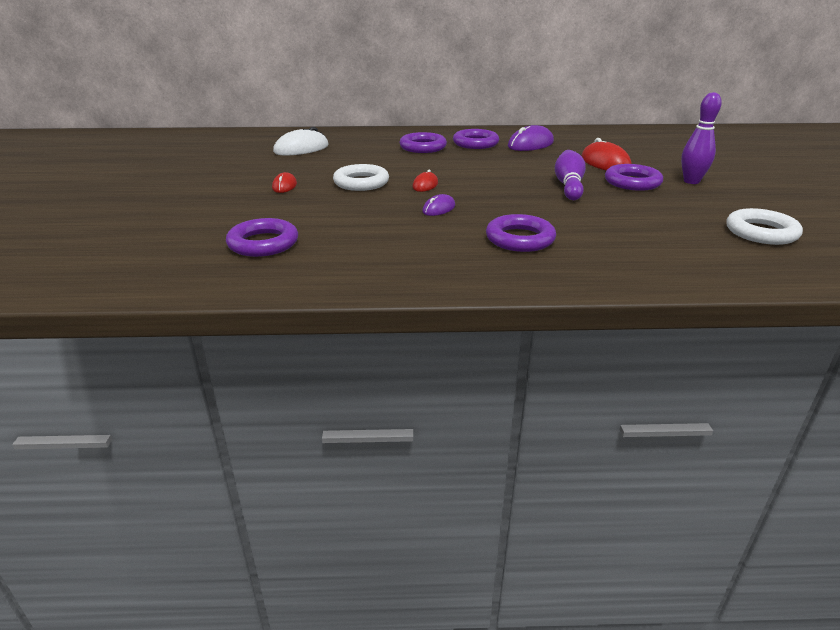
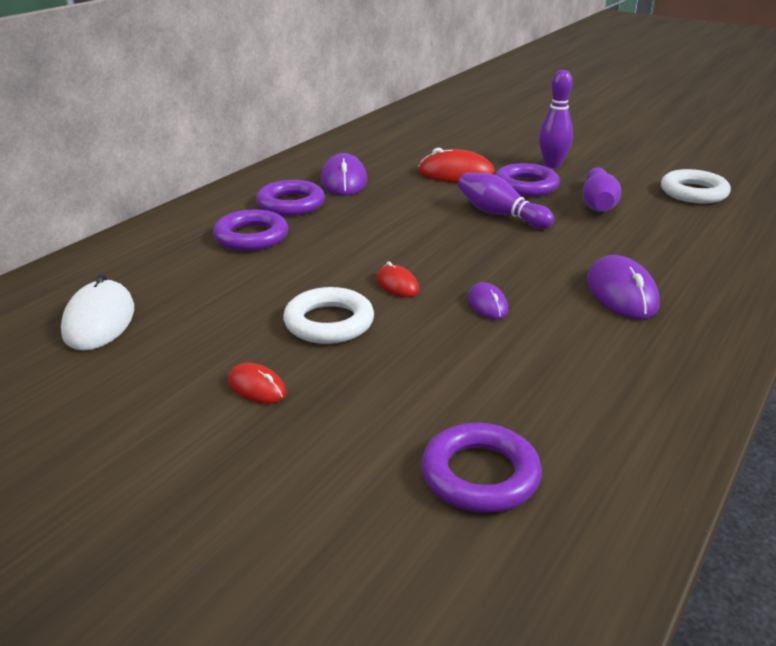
camera: 55 degrees left, 0 degrees up
purple ring [486,214,556,252] -> purple mouse [587,255,660,319]
none -> purple bowling pin [582,168,621,212]

